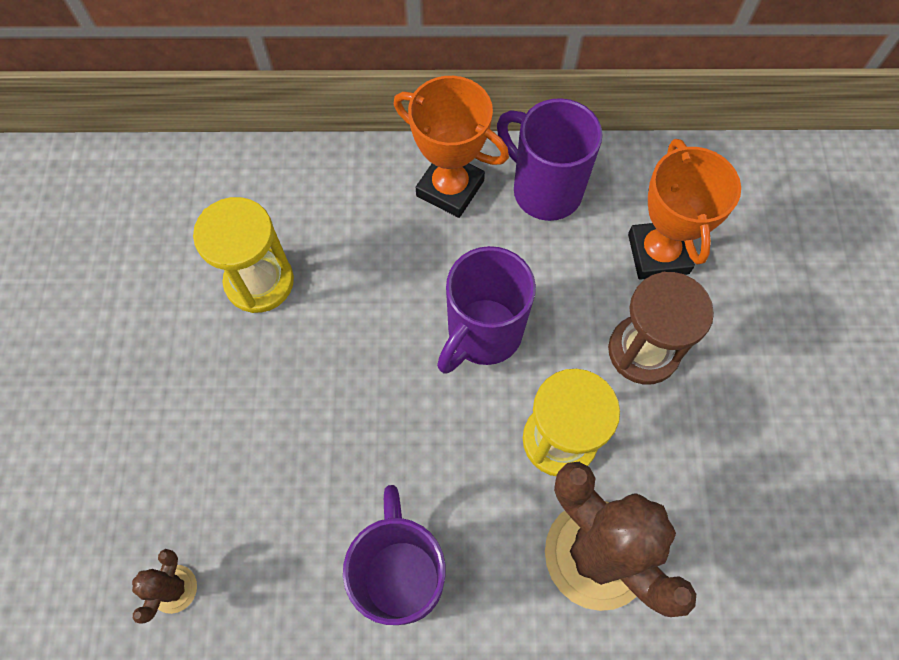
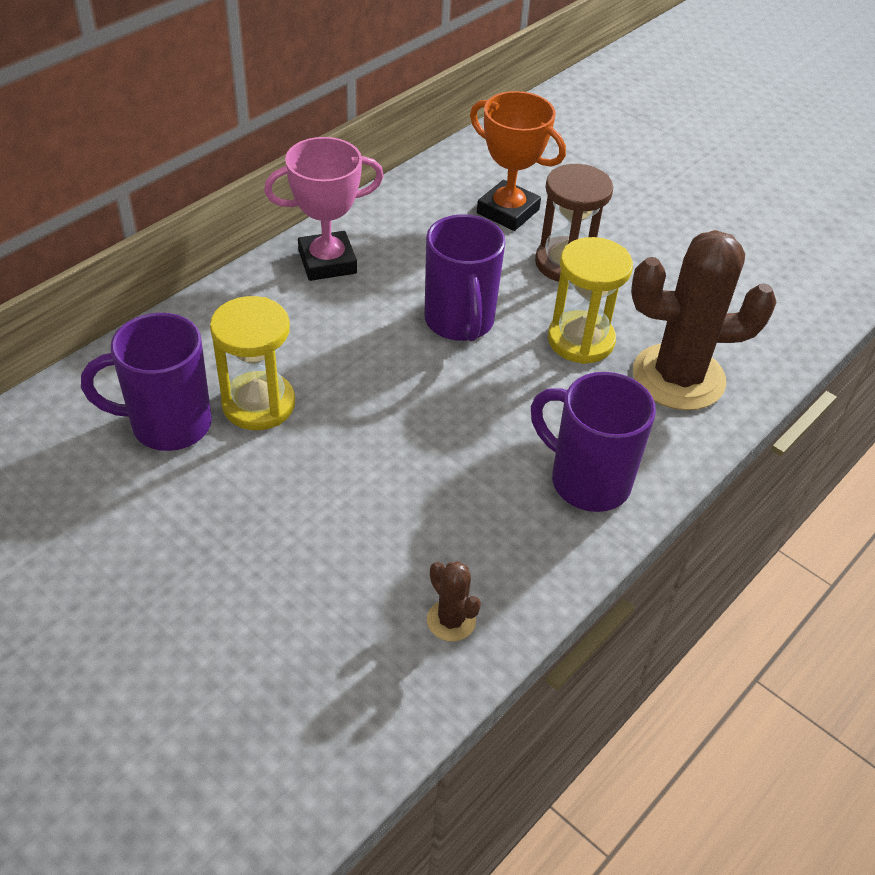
camera: 50 degrees left, 20 degrees down
orange trophy [394,76,509,218] -> pink trophy [264,137,384,281]
purple mug [497,98,603,221] -> purple mug moved to [81,313,212,451]

